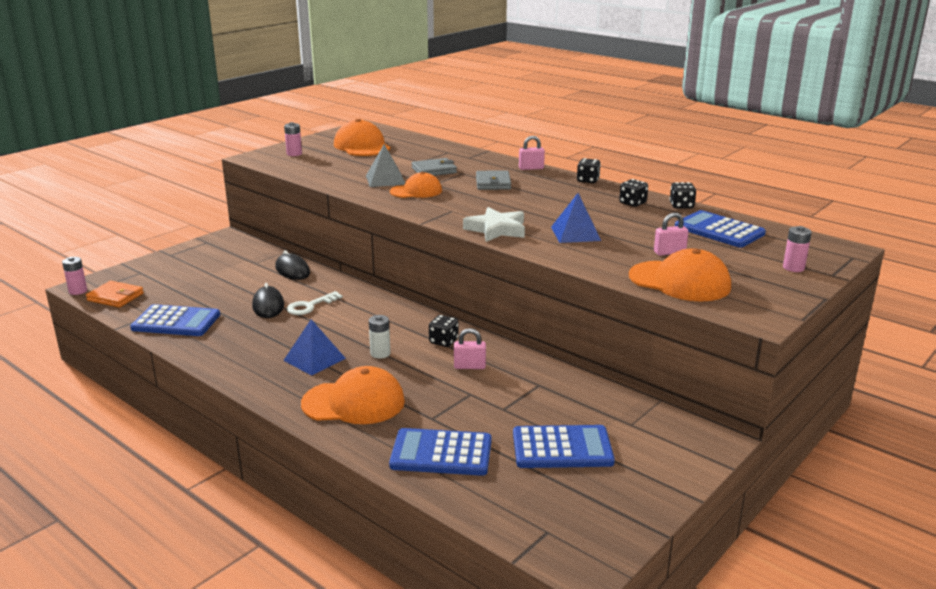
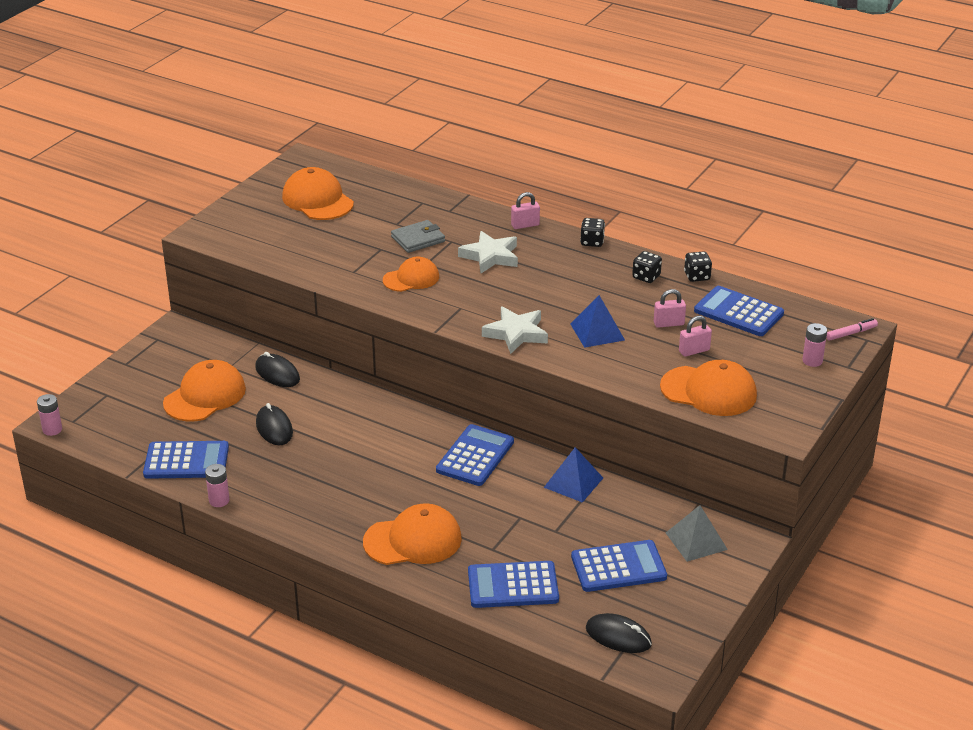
camera: 10 degrees left, 10 degrees up
orange wallet [86,281,144,308] -> none
blue pyramid [283,319,346,376] -> blue pyramid moved to [544,447,603,503]
pink battery [284,122,302,156] -> pink battery moved to [205,464,230,507]
white key [287,291,343,315] -> none
grey pyramid [366,144,405,187] -> grey pyramid moved to [666,505,728,562]
white battery [369,315,390,359] -> none
black dice [429,315,459,347] -> blue calculator [436,424,514,486]
pink padlock [454,328,486,369] -> pink padlock moved to [654,289,686,328]
grey wallet [476,170,511,190] -> white star [458,231,518,273]
none -> orange cap [163,360,246,421]
none -> black mouse [586,613,652,653]
none -> pink marker [826,318,878,341]

